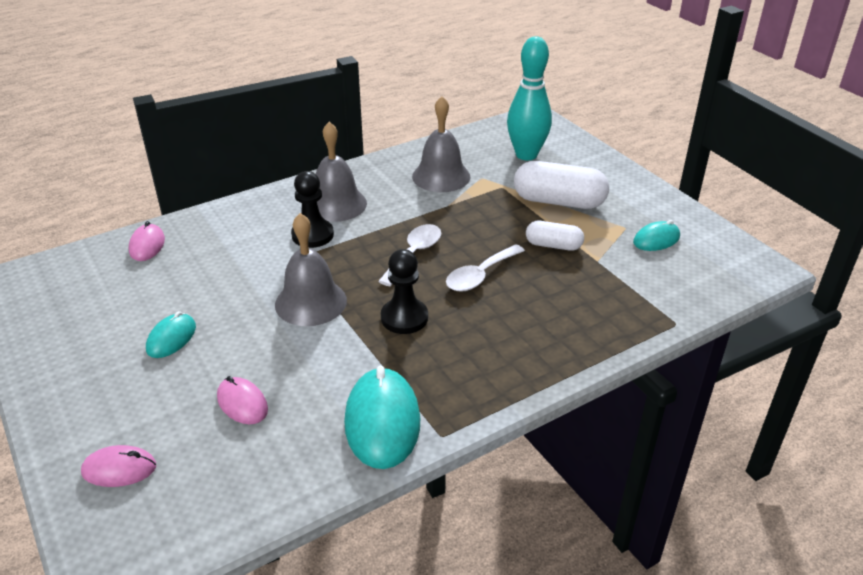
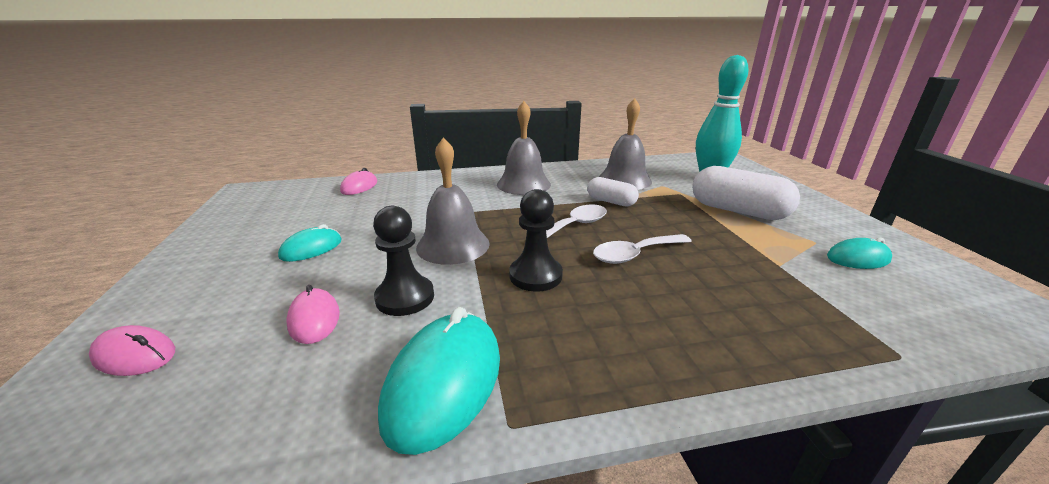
camera: 20 degrees right, 10 degrees down
black pawn [291,171,334,248] -> black pawn moved to [373,206,434,316]
white capsule [526,221,584,251] -> white capsule moved to [587,177,639,207]

